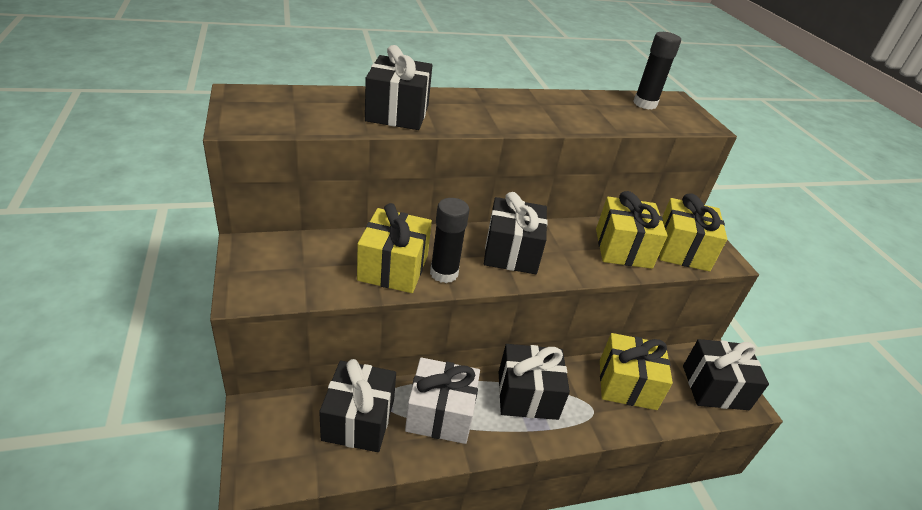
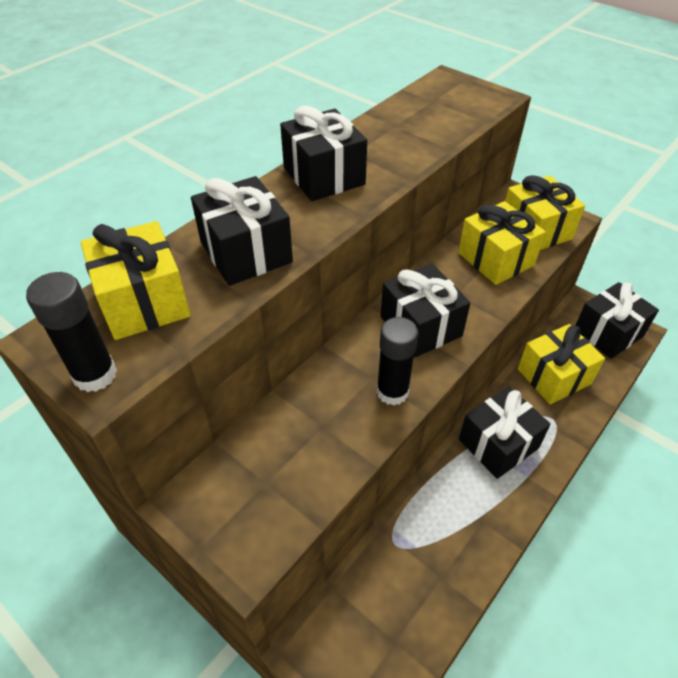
camera: 30 degrees left, 10 degrees up
black gift [319,359,396,452] -> black gift moved to [280,106,367,201]
yellow gift [357,203,432,293] -> yellow gift moved to [81,221,191,340]
white gift [405,357,480,444] -> none
black glue stick [634,32,681,110] -> black glue stick moved to [26,272,117,392]

